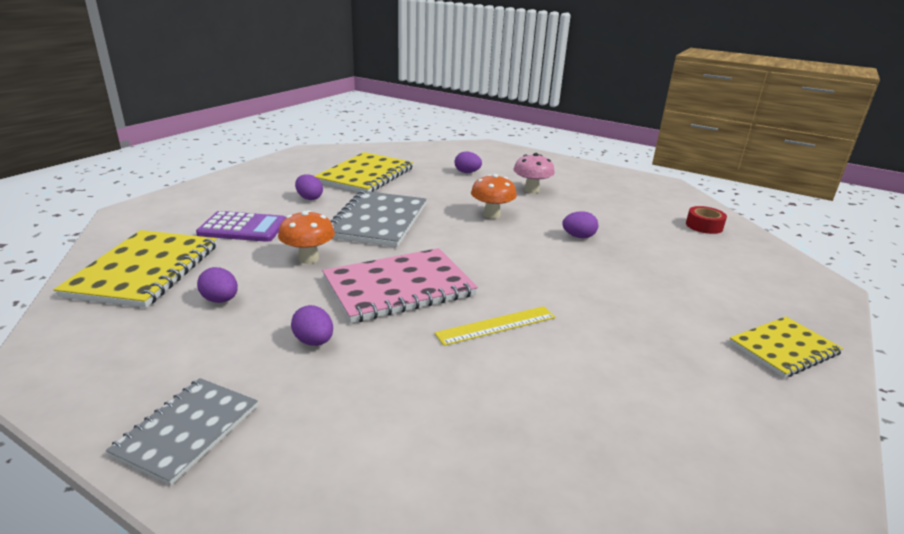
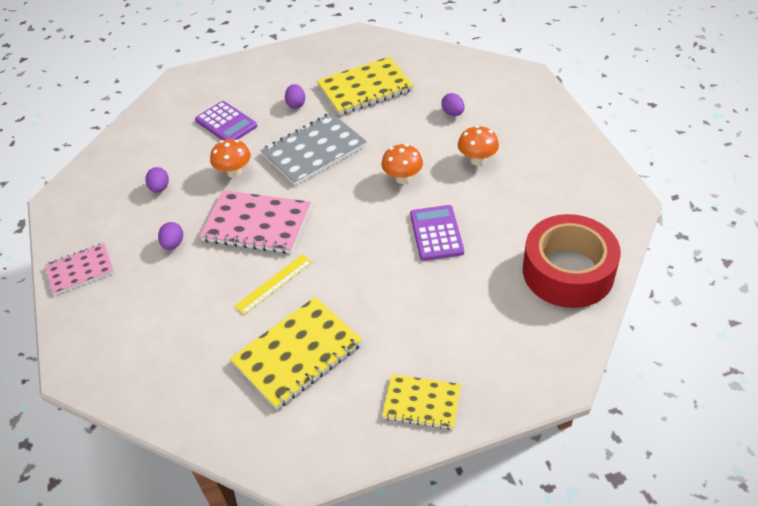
camera: 45 degrees right, 20 degrees up
yellow notebook [54,230,217,308] -> yellow notebook moved to [230,297,363,410]
grey notebook [106,378,258,486] -> pink notebook [45,243,114,295]
yellow ruler [435,306,555,346] -> yellow ruler turned 60 degrees counterclockwise [234,254,312,315]
pink mushroom [513,153,555,193] -> orange mushroom [458,126,499,165]
purple egg [562,211,598,238] -> purple calculator [410,205,464,261]
red tape [686,206,727,234] -> red tape [523,214,621,308], size x2.50

